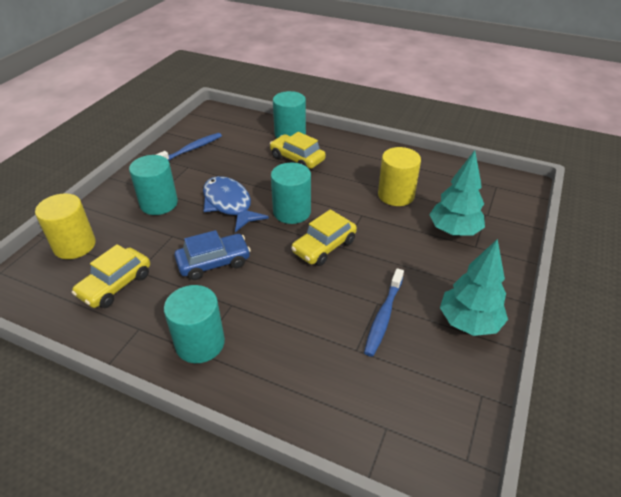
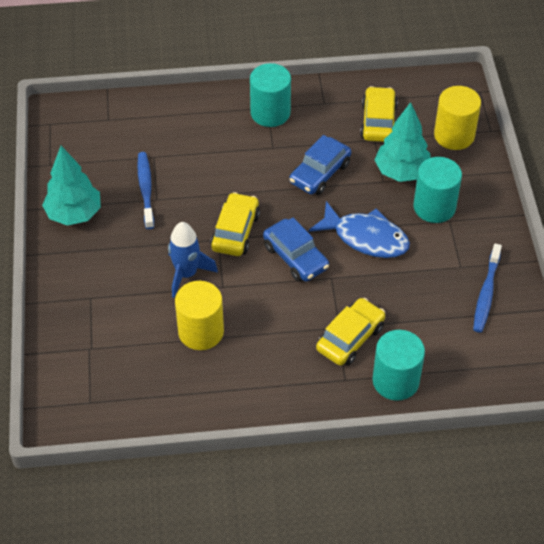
camera: 150 degrees right, 10 degrees up
yellow car [270,132,326,169] -> yellow car turned 60 degrees counterclockwise [316,298,385,366]
turquoise cylinder [271,163,311,224] -> blue car [263,218,329,282]
turquoise tree [429,150,485,236] -> turquoise tree moved to [375,102,431,182]
none -> blue rocket [168,222,218,298]

